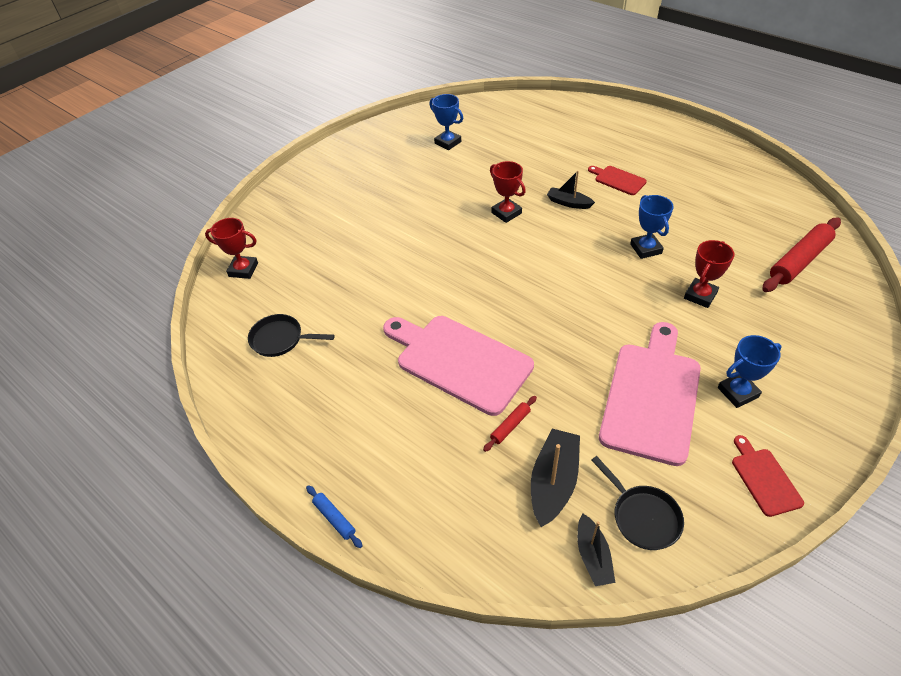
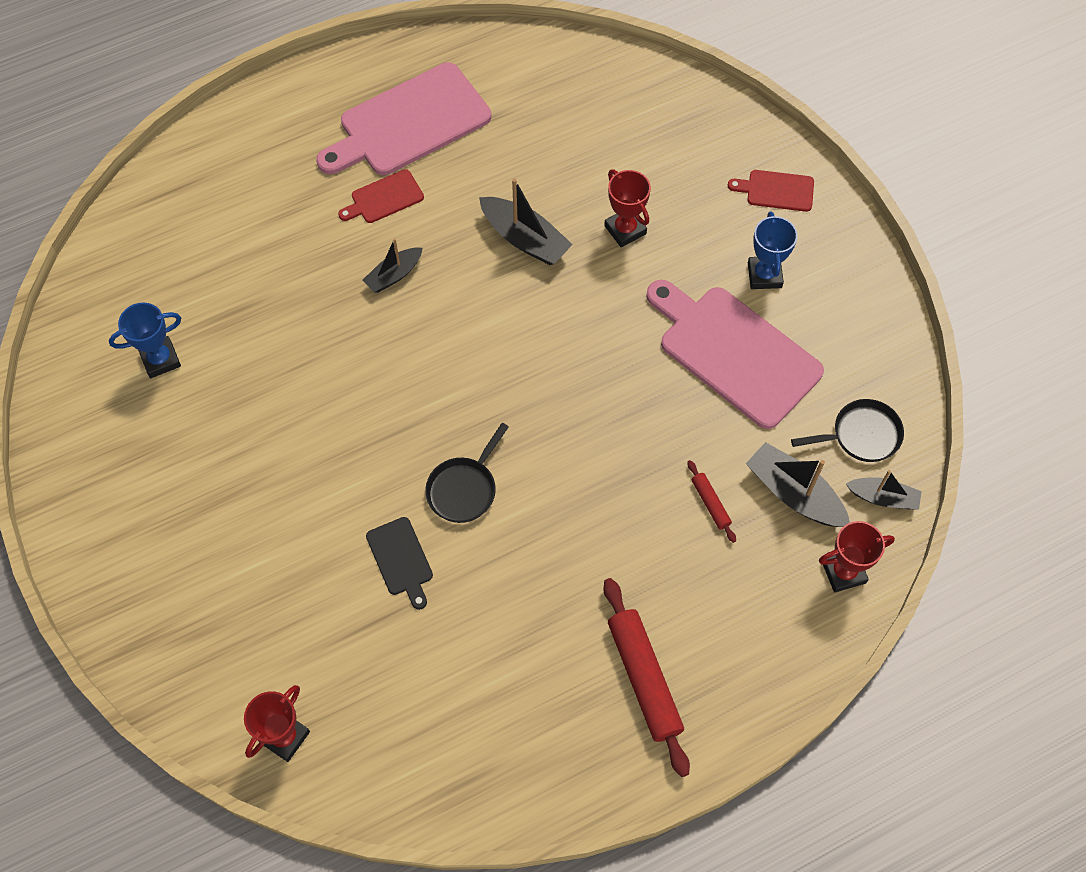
camera: 70 degrees left, 15 degrees up
black pan [248,314,335,357] -> black pan moved to [425,423,509,523]
blue rolling pin [306,485,363,548] -> none
pink cutting board [383,316,534,416] -> pink cutting board moved to [316,62,491,175]
red trophy [490,161,526,223] -> red trophy moved to [819,521,895,593]
blue trophy [630,195,674,259] -> black boat [479,178,573,265]
red cutting board [732,435,804,517] -> red cutting board moved to [728,170,814,212]
red rolling pin [763,218,841,292] -> red rolling pin moved to [603,578,690,777]
none -> black cutting board [366,517,433,610]

